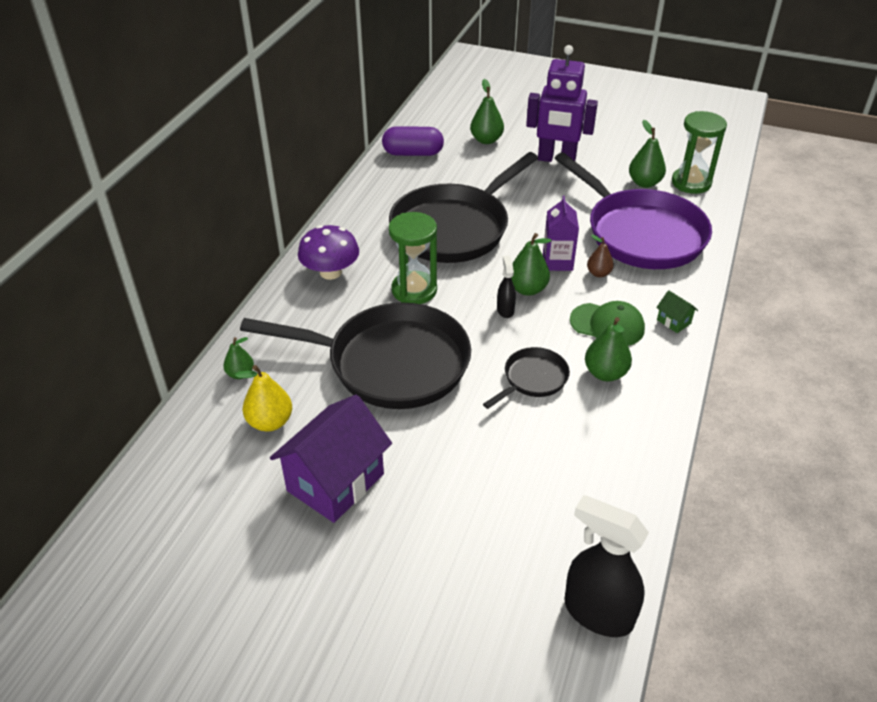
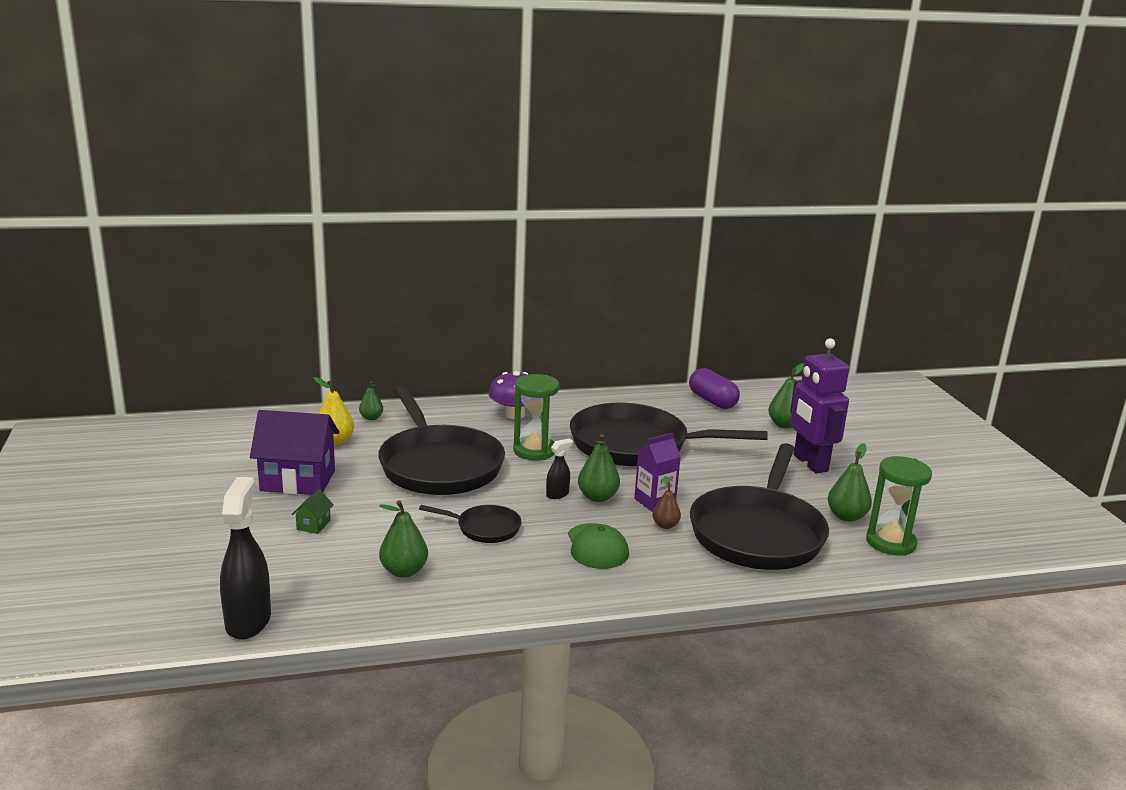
camera: 55 degrees right, 20 degrees down
purple pan [555,152,712,269] -> black pan [690,443,829,570]
green pear [585,317,632,382] -> green pear moved to [379,500,428,578]
green house [656,290,698,333] -> green house moved to [292,489,334,534]

